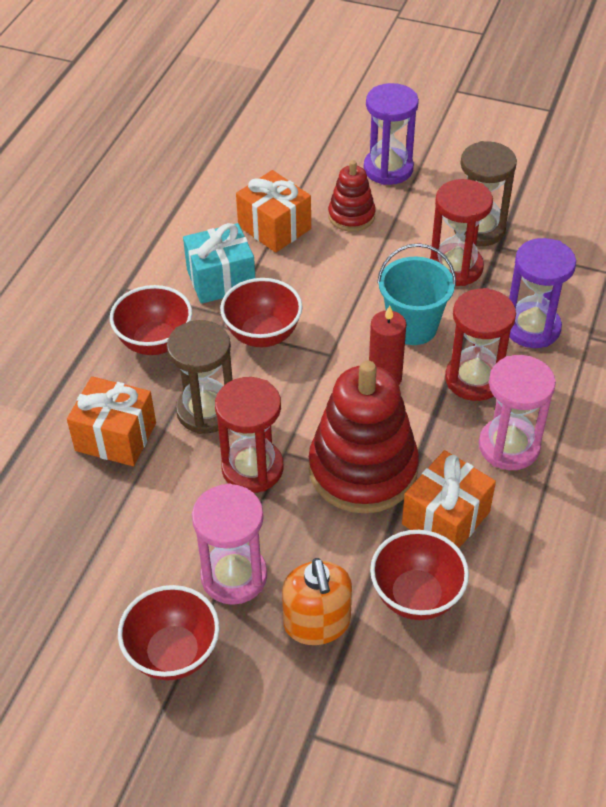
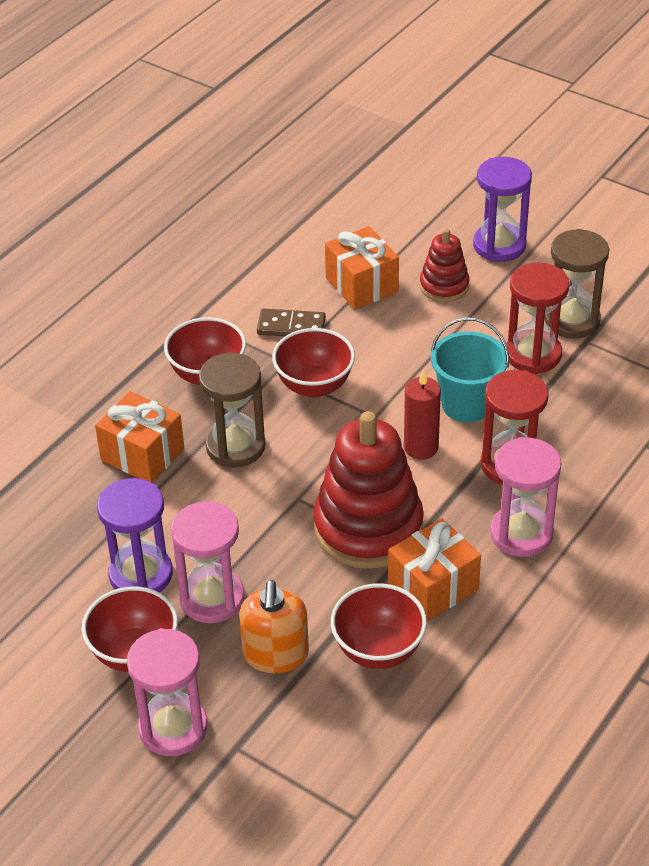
camera: 15 degrees right, 5 degrees down
turquoise gift [183,223,255,304] -> brown domino [257,309,326,336]
red hourglass [215,377,284,493] -> none
purple hourglass [509,238,576,348] -> purple hourglass moved to [97,478,173,593]
none -> pink hourglass [127,628,208,756]

